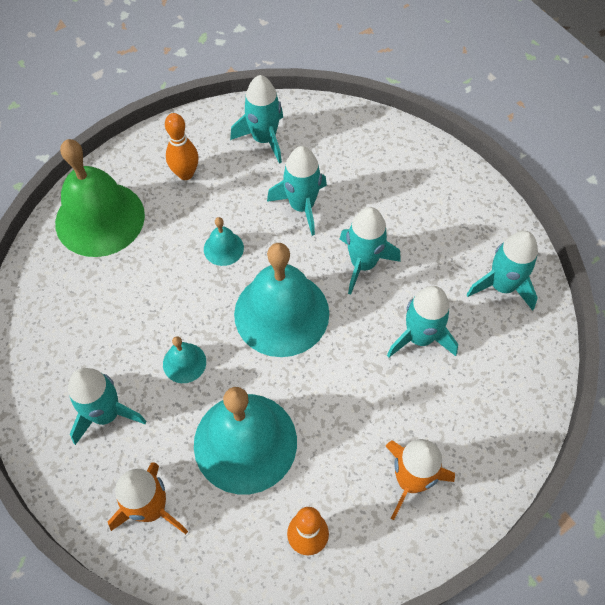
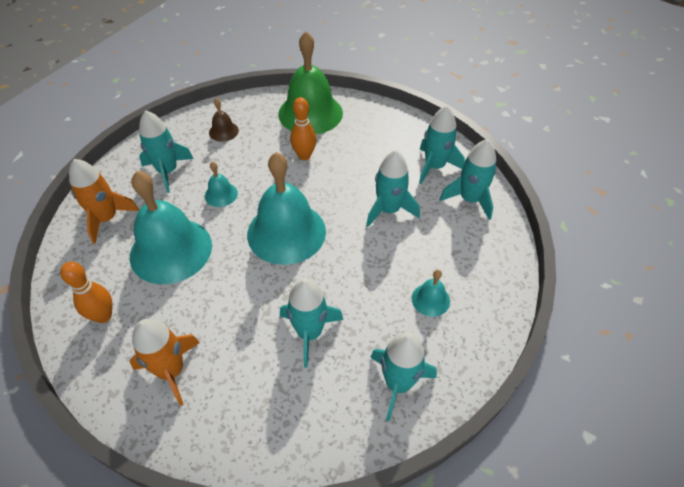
camera: 65 degrees right, 10 degrees down
orange bowling pin [165,113,198,180] -> orange bowling pin moved to [290,97,316,160]
turquoise bell [204,217,244,266] -> turquoise bell moved to [412,270,450,317]
turquoise rocket [340,207,401,295] -> turquoise rocket moved to [440,139,497,220]
none -> brown bell [209,98,239,142]

